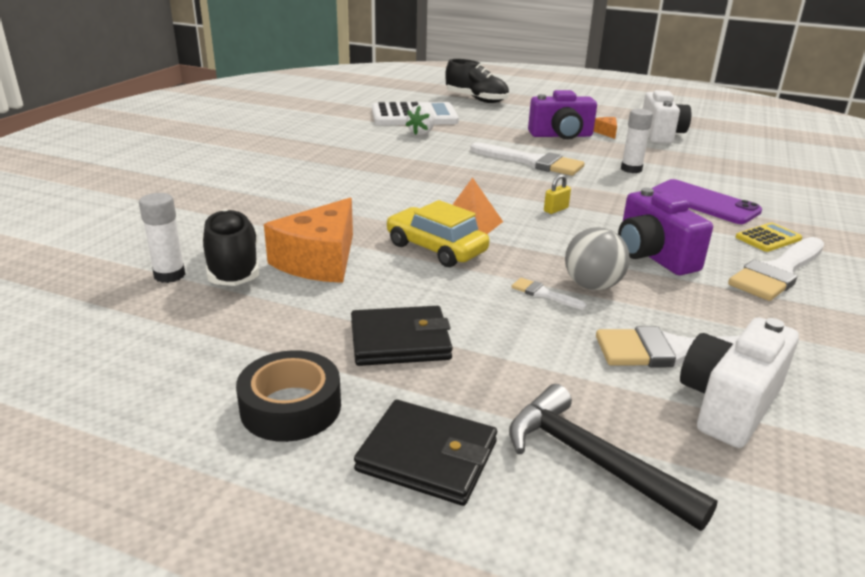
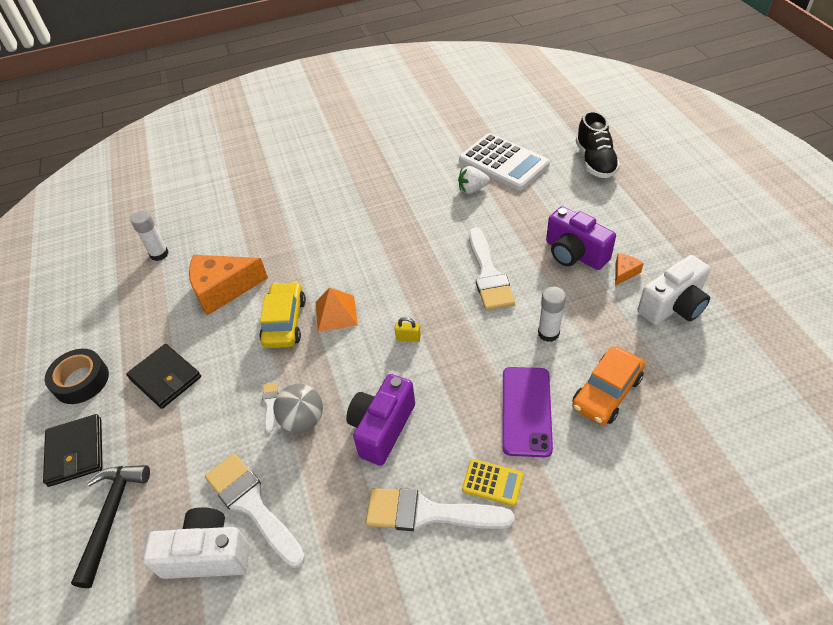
camera: 55 degrees right, 20 degrees up
black shoe [202,209,259,286] -> none
none -> orange car [572,346,645,425]

